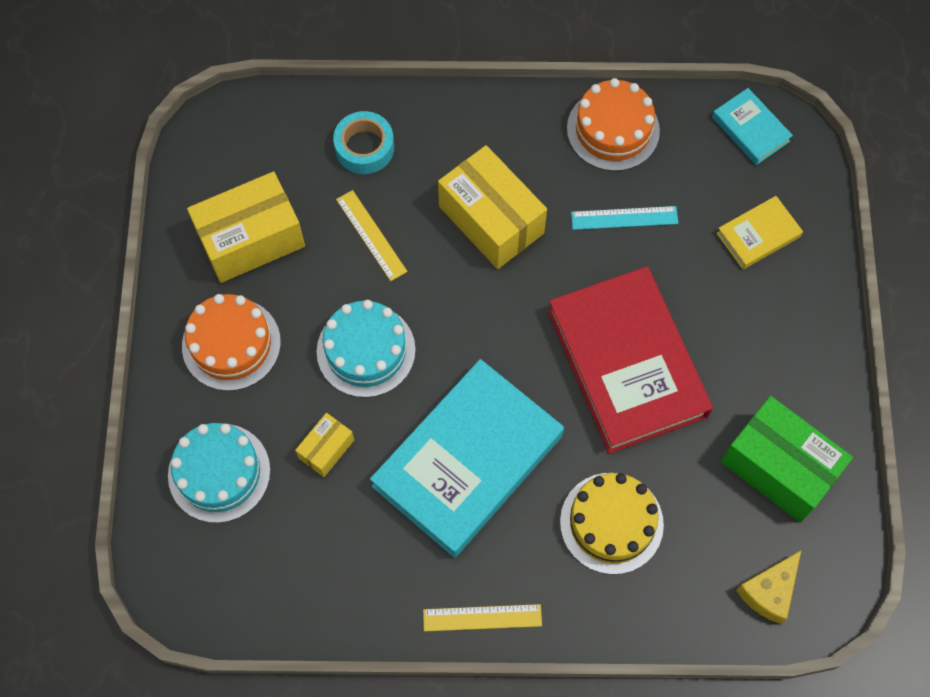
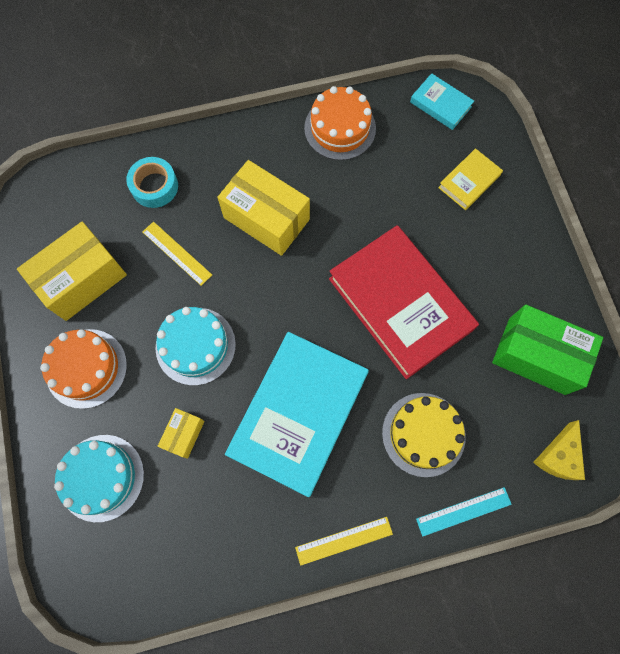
camera: 15 degrees left, 5 degrees up
turquoise ruler [571,206,678,230] -> turquoise ruler moved to [416,487,512,537]

